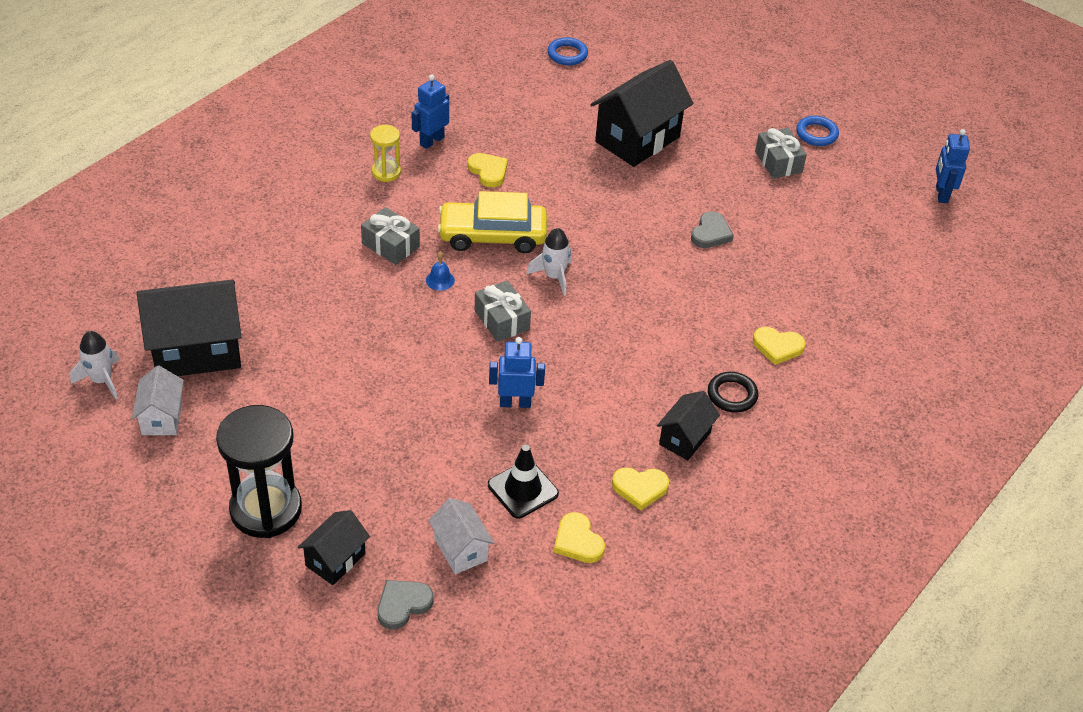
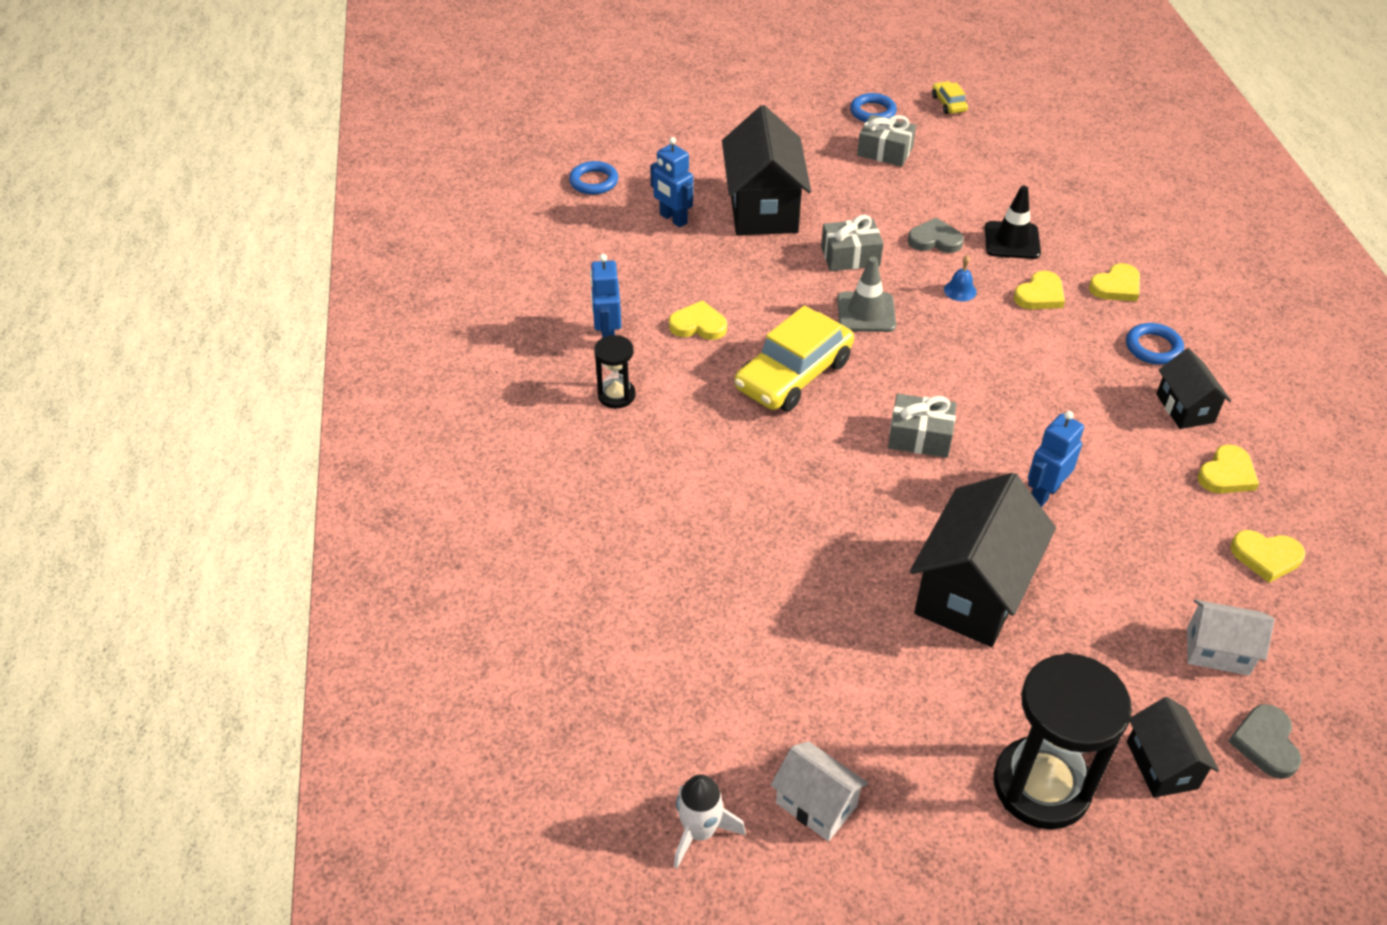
camera: 45 degrees left, 0 degrees up
black house [137,280,242,376] -> black house moved to [910,473,1056,647]
grey gift [361,207,420,265] -> grey gift moved to [821,215,884,271]
yellow hourglass [370,125,401,182] -> black hourglass [594,335,636,409]
blue bell [426,251,455,291] -> blue bell moved to [944,255,977,301]
black traffic cone [488,445,559,519] -> black traffic cone moved to [985,186,1041,259]
white rocket [526,228,572,296] -> none
grey heart [691,211,734,248] -> grey heart turned 60 degrees counterclockwise [908,218,964,253]
black ring [708,372,758,413] -> blue ring [1126,323,1184,365]
blue robot [936,129,970,203] -> blue robot moved to [650,137,693,228]
none -> grey traffic cone [837,257,896,332]
none -> yellow car [932,81,968,114]
none -> yellow heart [1014,271,1065,309]

